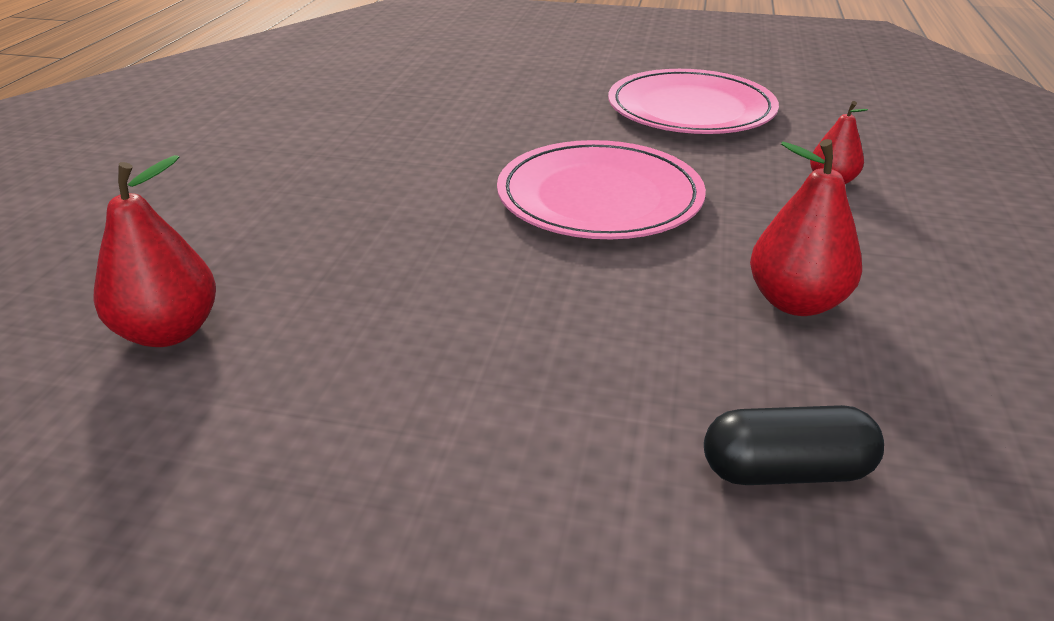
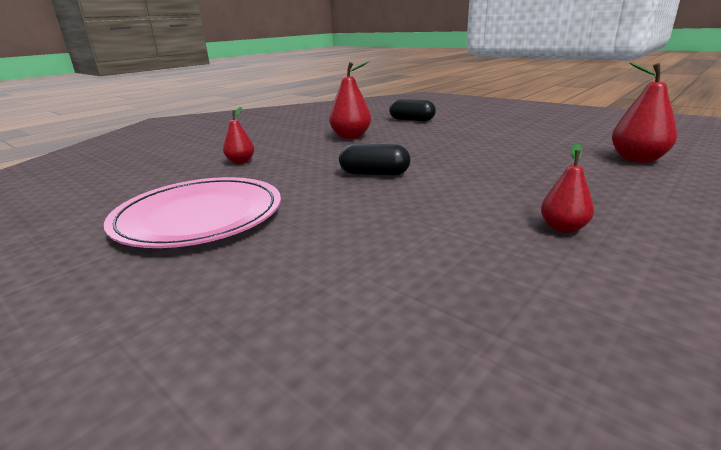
camera: 150 degrees left, 10 degrees down
pink plate [497,140,706,239] -> black capsule [339,144,410,176]
none -> red pear [541,143,594,233]

